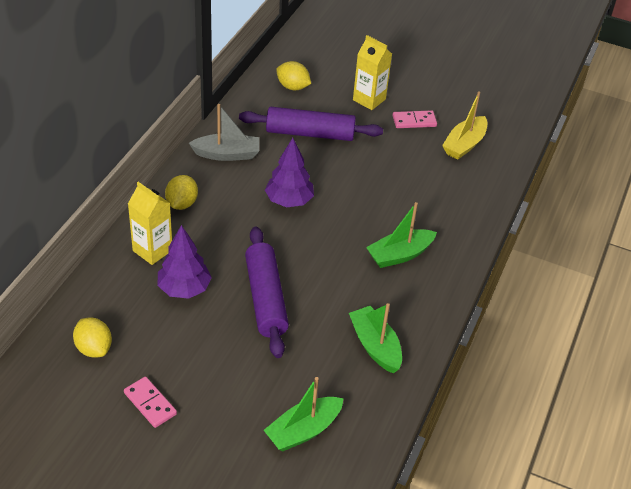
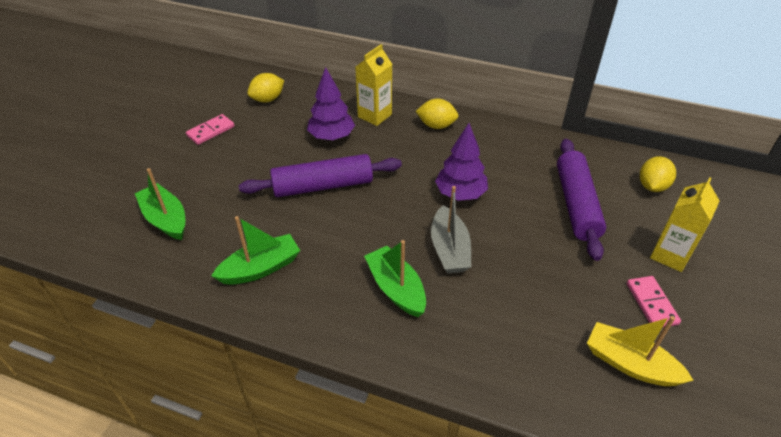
camera: 90 degrees right, 0 degrees up
grey boat [189,104,259,161] -> grey boat moved to [431,186,471,273]

